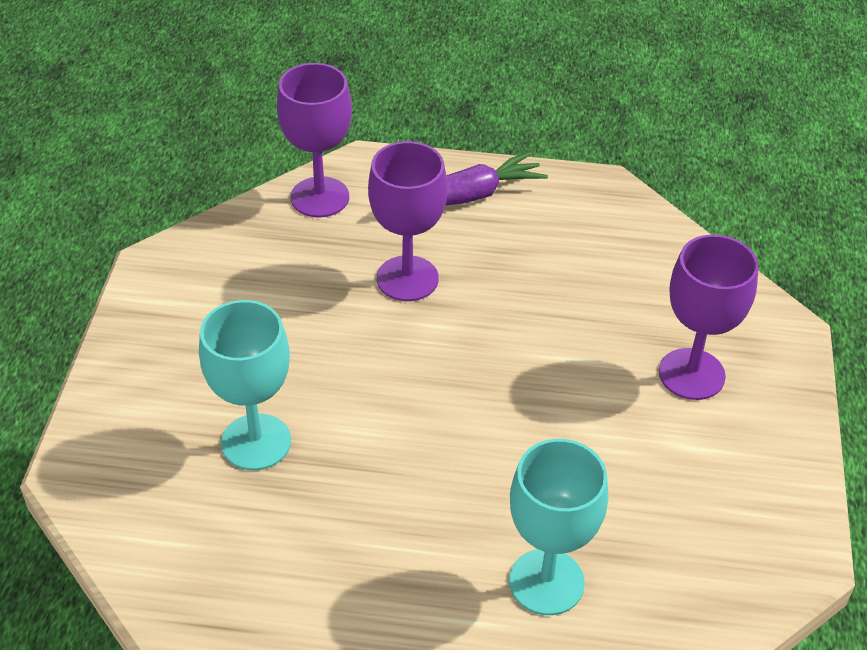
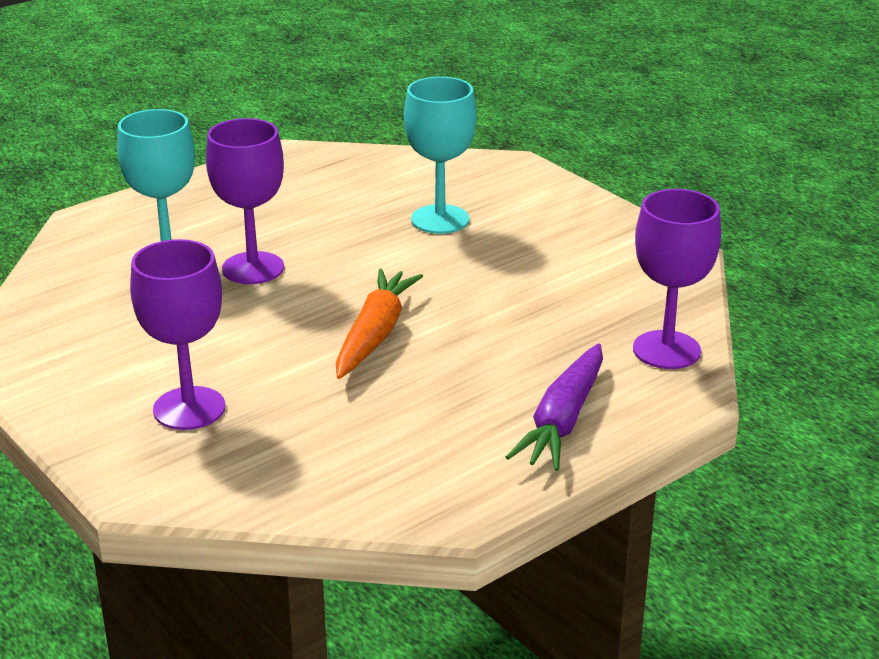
camera: 135 degrees right, 15 degrees down
purple goblet [368,141,447,301] -> purple goblet moved to [206,118,284,284]
none -> orange carrot [336,268,423,379]

